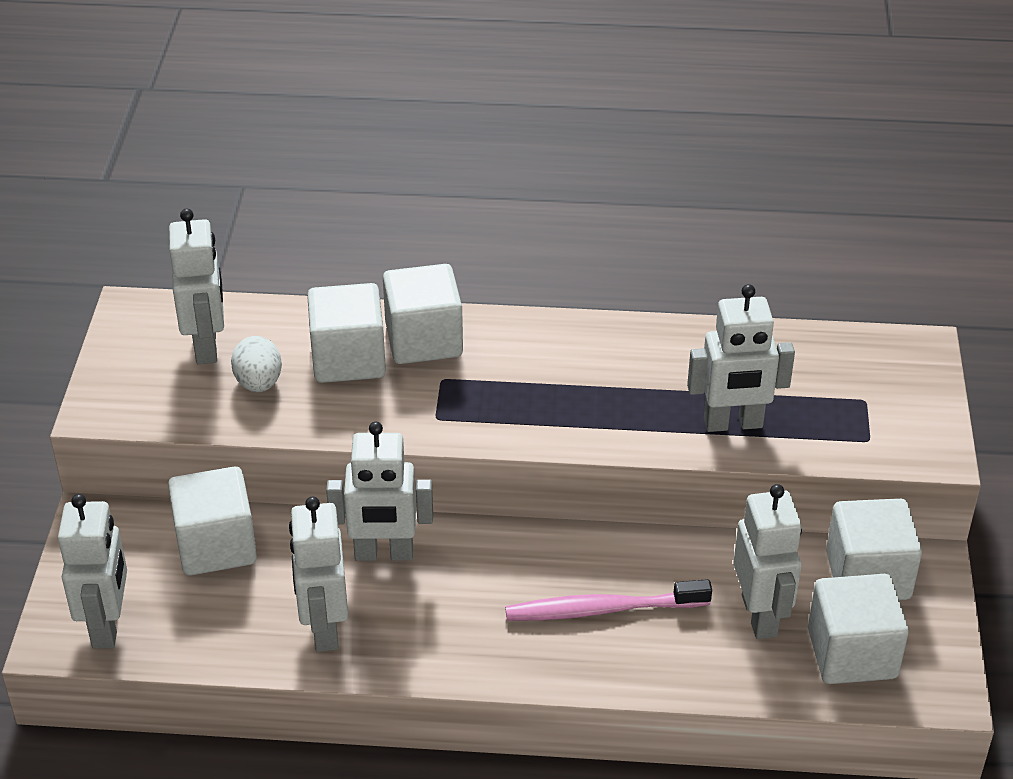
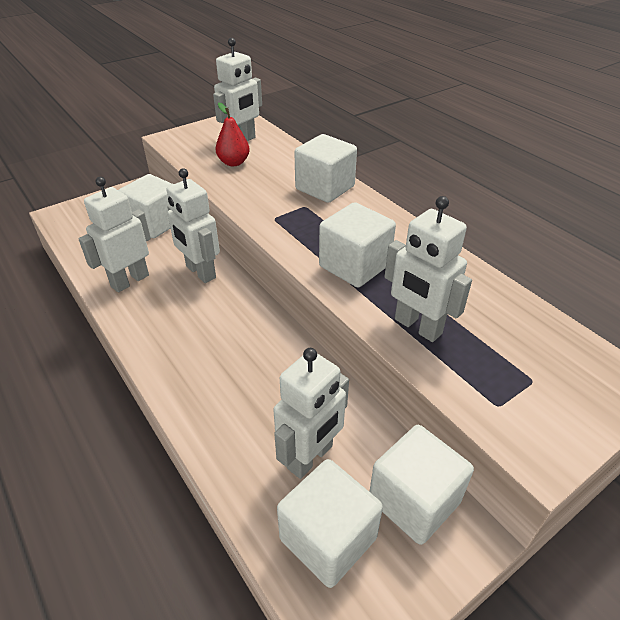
camera: 50 degrees right, 0 degrees up
white robot [58,494,127,649] -> none
white egg [231,336,282,392] -> red pear [216,103,250,166]
white cube [307,283,386,383] -> white cube moved to [319,202,396,287]
pink toothbrush [505,579,712,621] -> none

